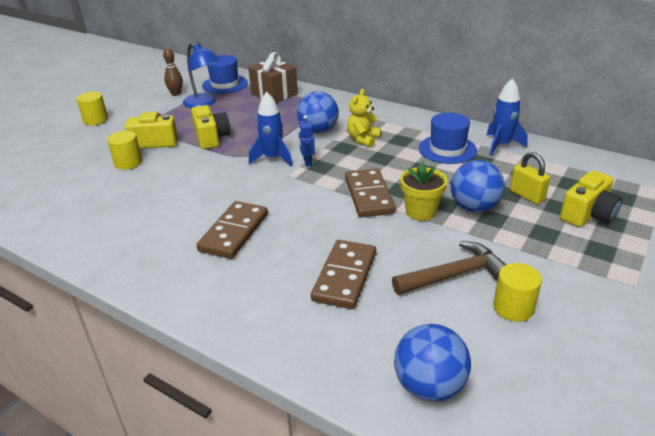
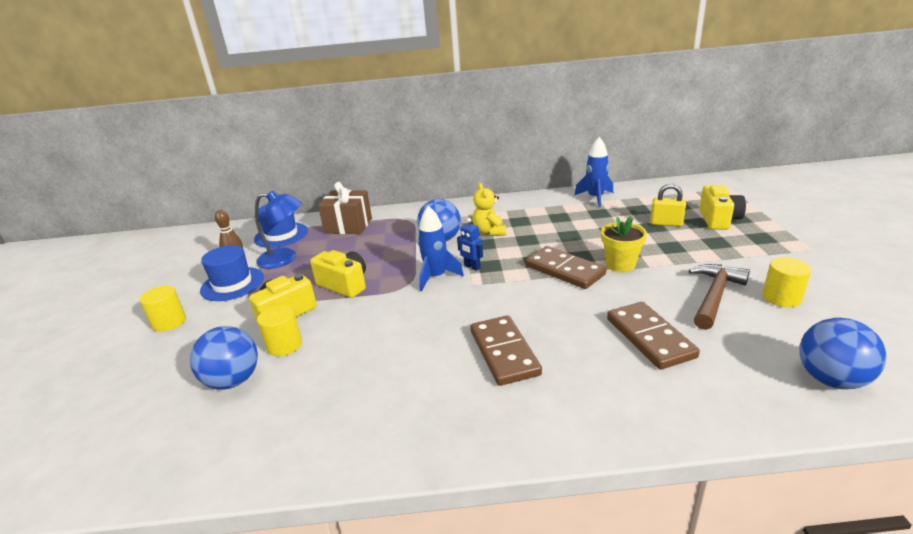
camera: 35 degrees left, 5 degrees down
blue hat [419,113,477,164] -> blue hat moved to [200,245,264,301]
blue ball [451,160,505,212] -> blue ball moved to [190,326,258,390]

